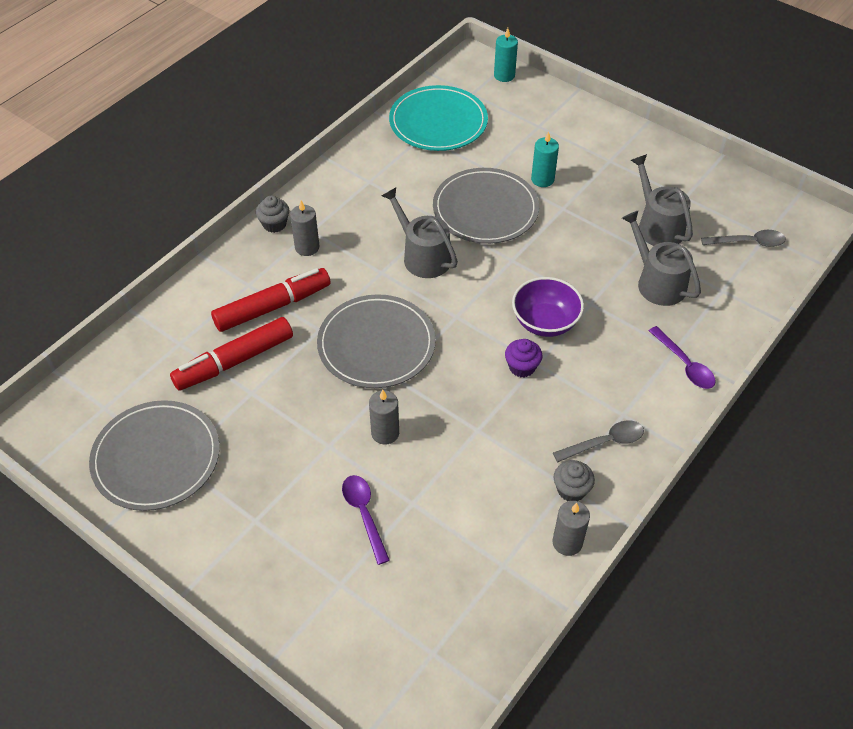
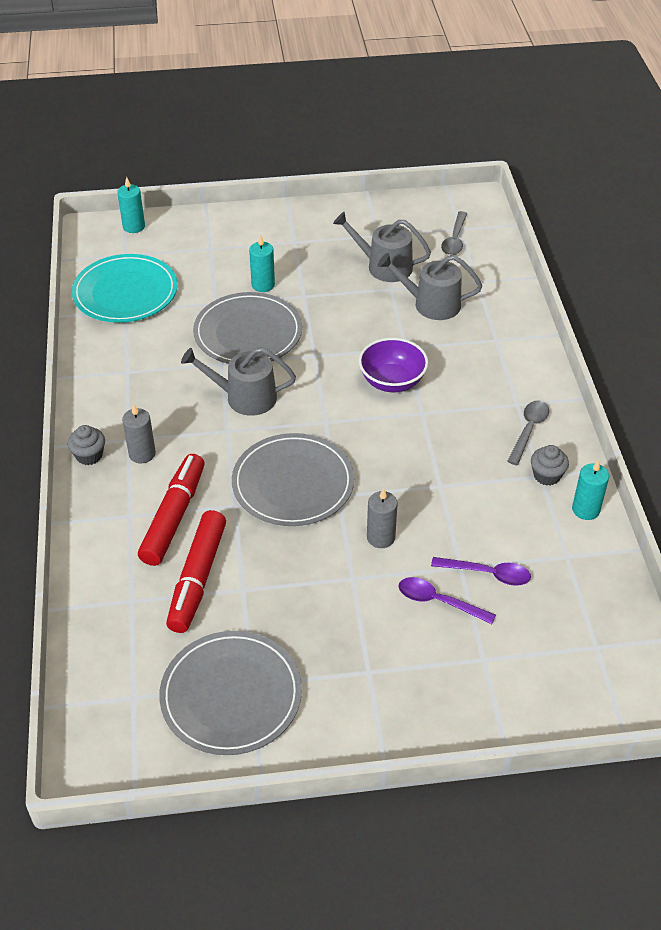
camera: 45 degrees left, 5 degrees down
purple cupcake [505,339,543,377] -> none
grey candle [552,501,590,556] -> turquoise candle [572,460,609,520]
purple spoon [649,326,716,389] -> purple spoon moved to [431,557,531,586]
grey spoon [701,230,786,247] -> grey spoon turned 150 degrees clockwise [441,211,467,255]

